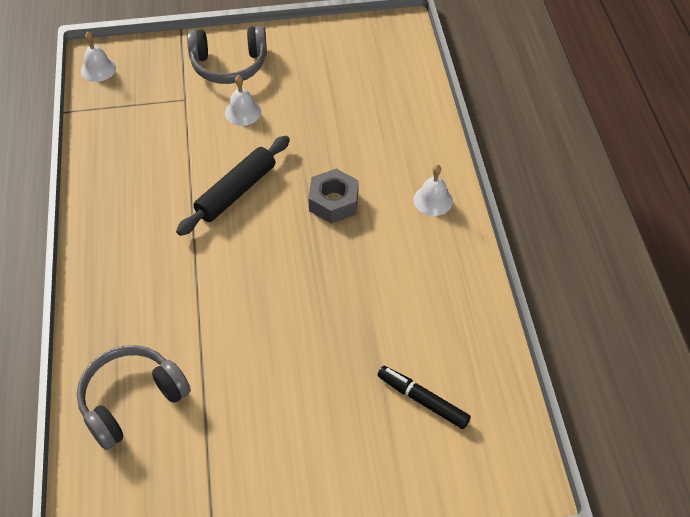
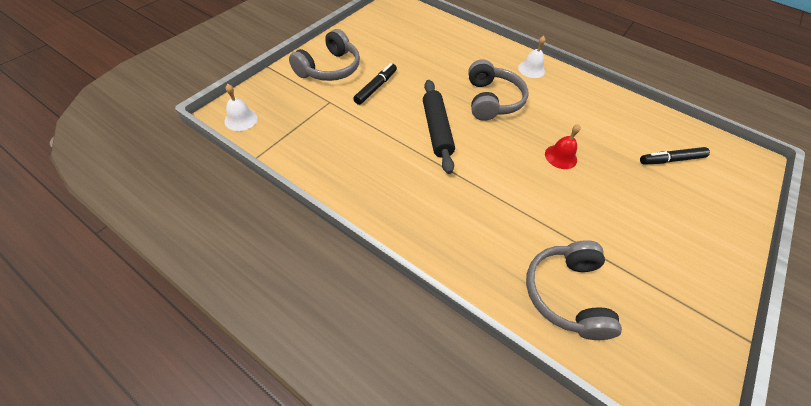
camera: 50 degrees left, 0 degrees up
white bell [225,75,261,126] -> black marker [353,63,397,105]
grey nut [308,169,359,224] -> grey headphones [468,59,528,121]
none -> red bell [545,124,581,169]

